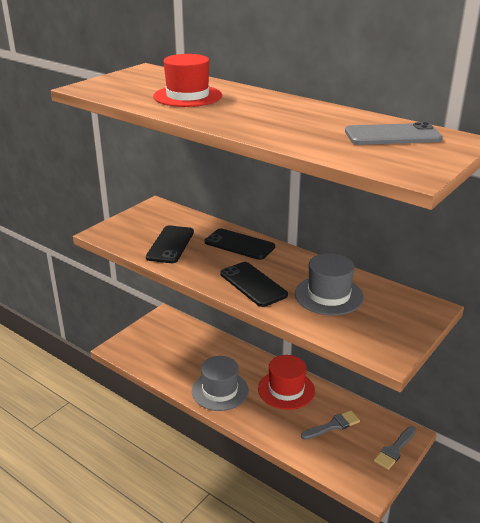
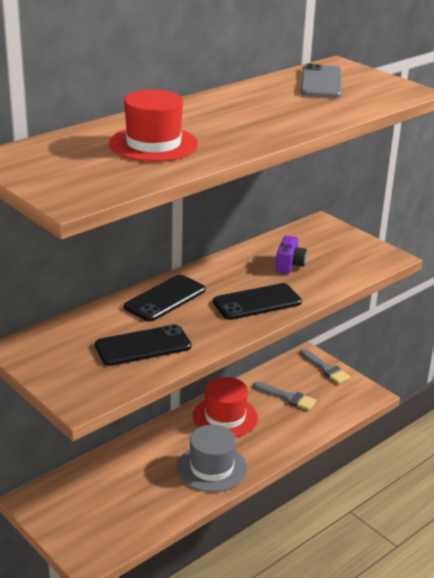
camera: 80 degrees left, 0 degrees up
black phone [146,226,194,263] -> black phone turned 45 degrees counterclockwise [95,324,191,366]
grey hat [295,253,364,315] -> purple camera [276,236,307,274]
grey brush [301,410,360,440] -> grey brush turned 135 degrees clockwise [253,382,317,410]

